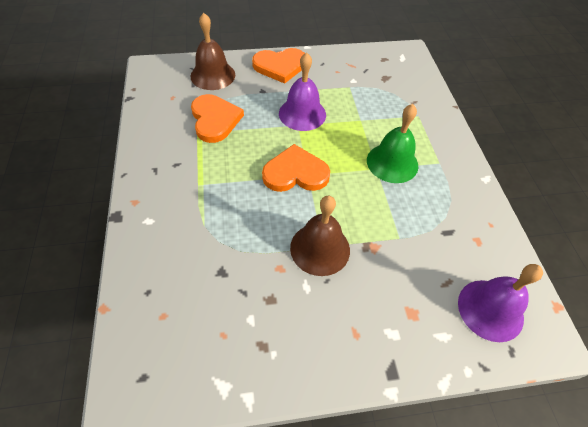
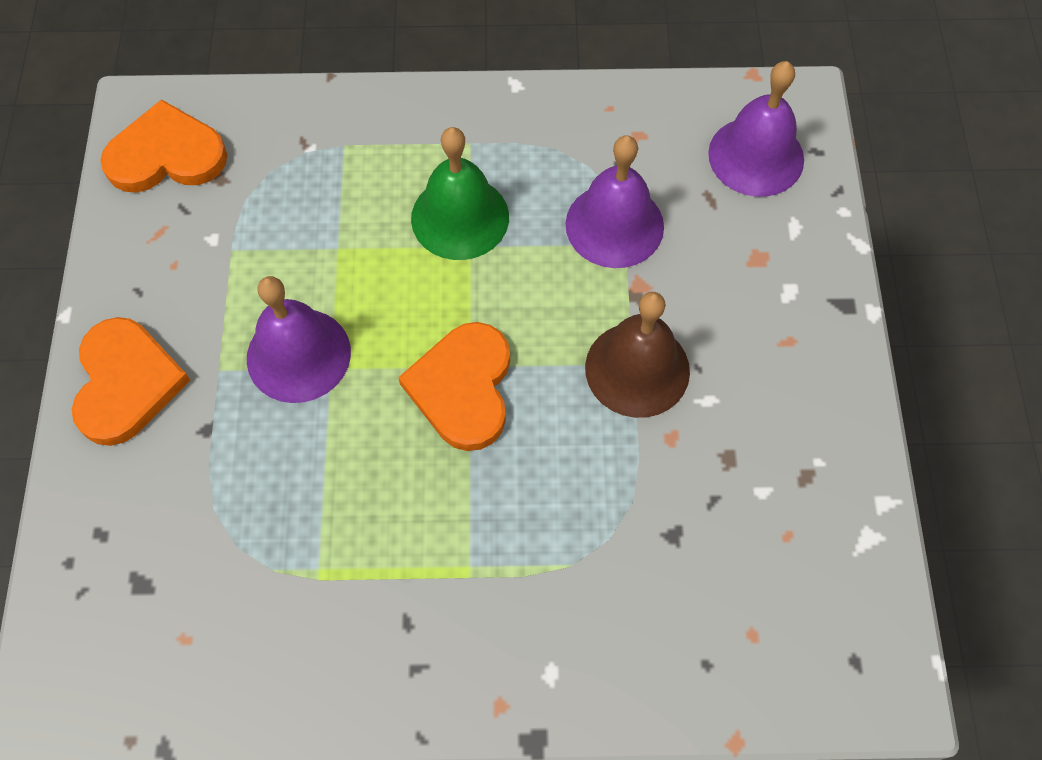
camera: 80 degrees left, 10 degrees up
brown bell [190,13,235,90] -> none
orange heart [191,94,244,143] -> orange heart moved to [100,99,227,192]
none -> purple bell [566,135,664,268]

